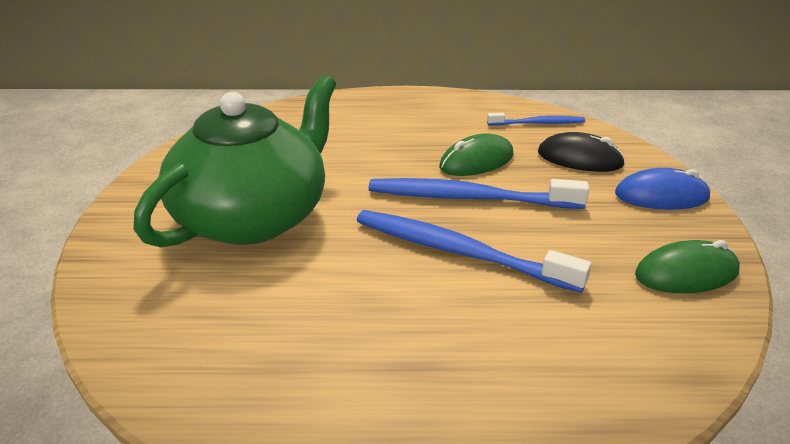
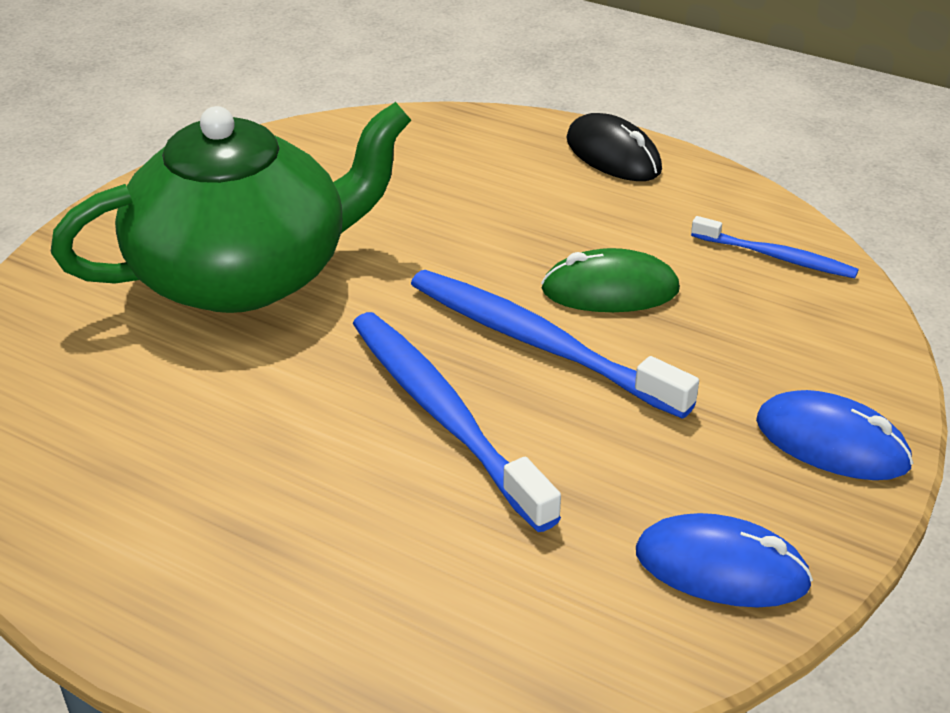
camera: 30 degrees right, 5 degrees up
black mouse [538,132,625,172] -> black mouse moved to [566,113,662,181]
green mouse [635,240,740,293] -> blue mouse [636,513,813,607]

